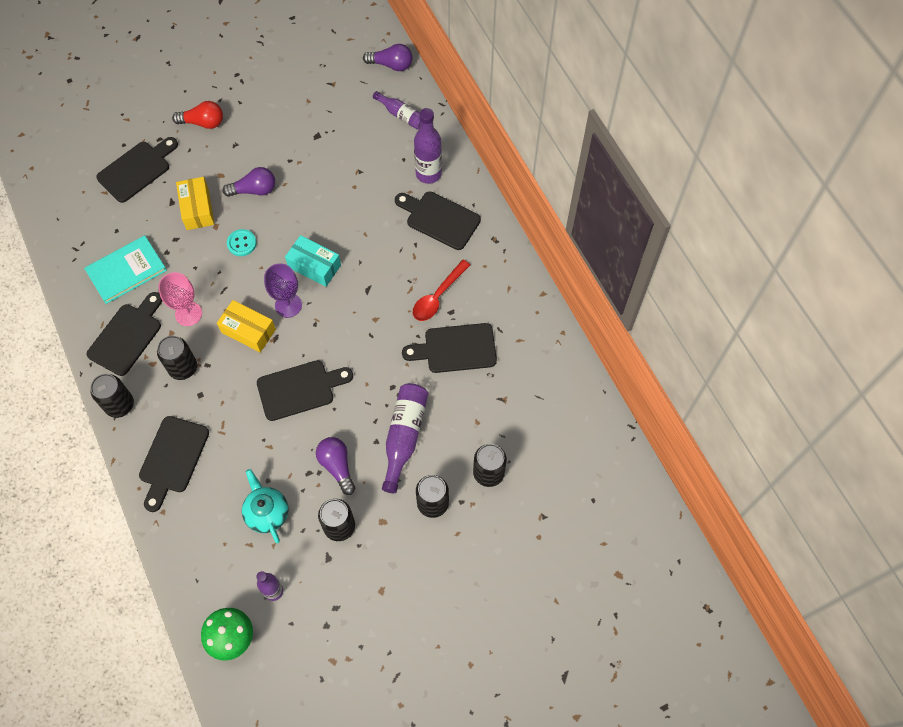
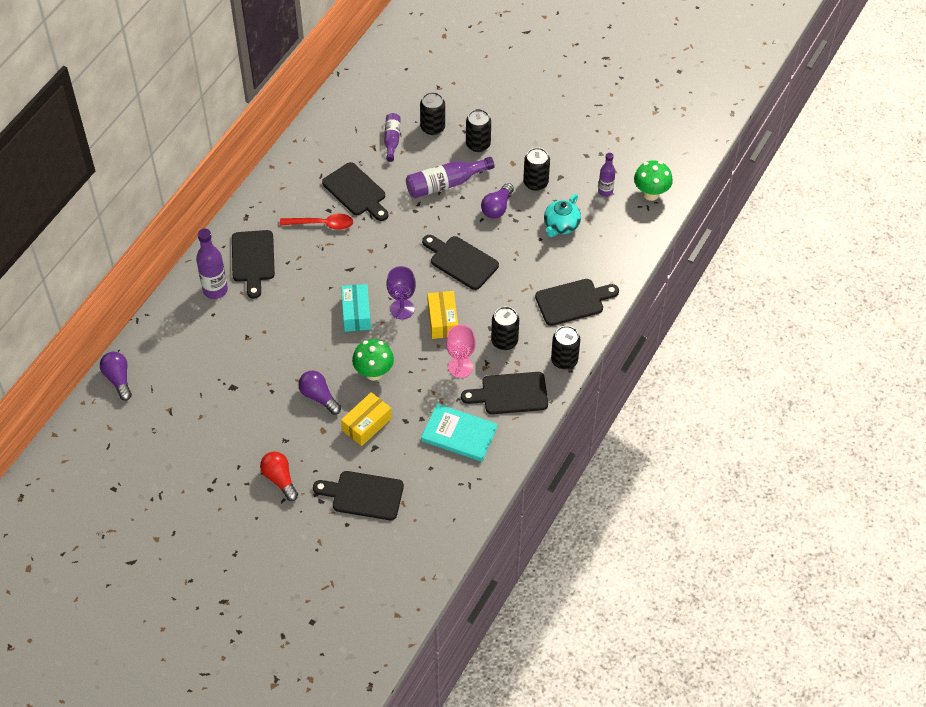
camera: 125 degrees left, 10 degrees down
turquoise button [227,229,257,256] -> green mushroom [352,339,394,381]
purple bottle [373,91,421,130] -> purple bottle moved to [384,113,401,162]

